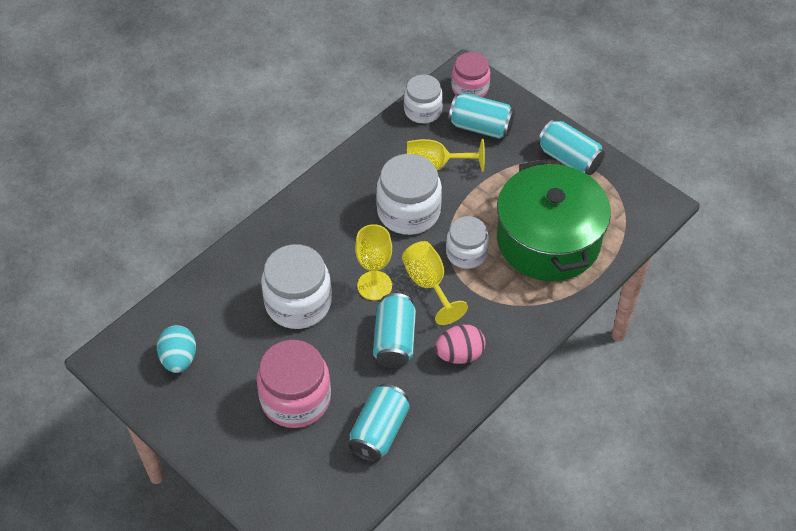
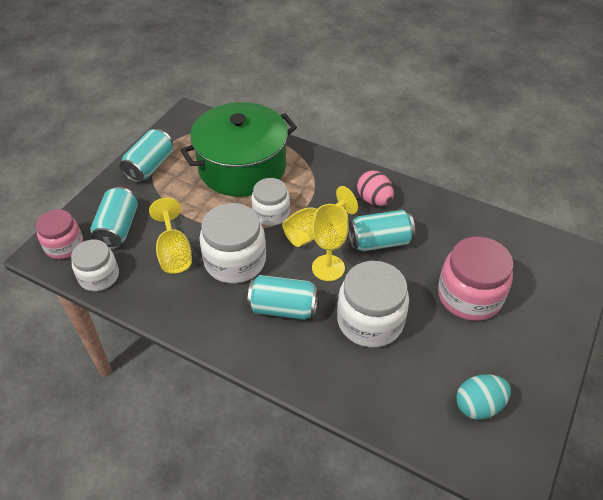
camera: 105 degrees left, 5 degrees down
turquoise can [348,384,410,462] -> turquoise can moved to [247,275,318,320]

